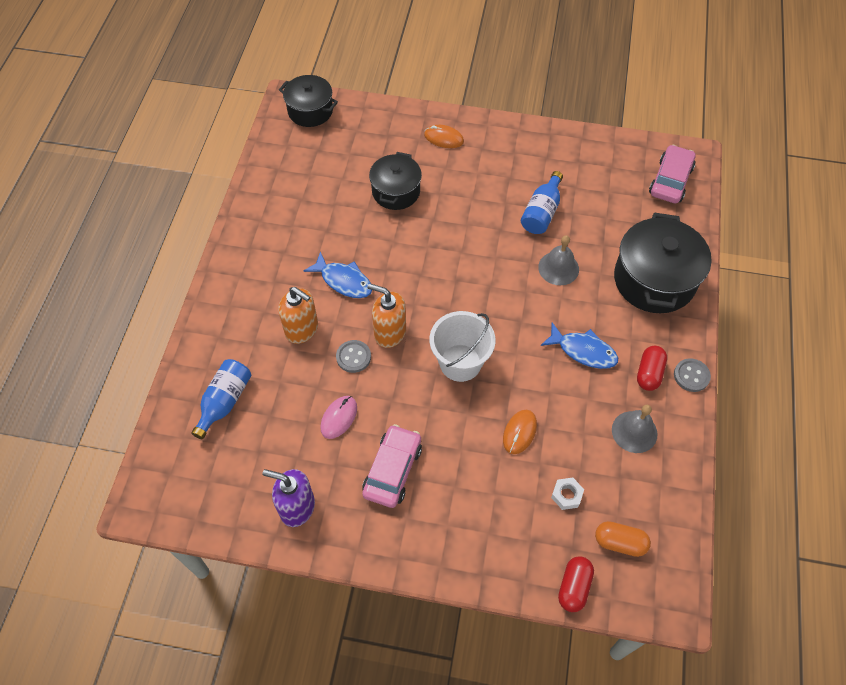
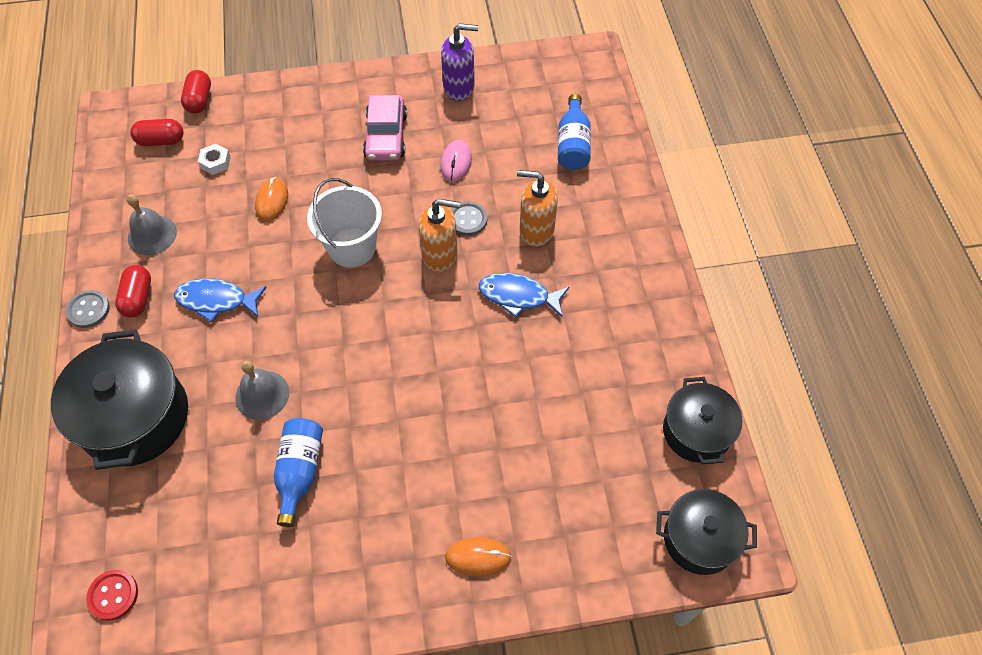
camera: 160 degrees right, 0 degrees up
black pot [369,152,422,210] -> black pot moved to [663,377,742,464]
orange capsule [595,521,651,557] -> red capsule [130,119,184,146]
pink car [649,145,696,203] -> red button [86,570,138,621]

